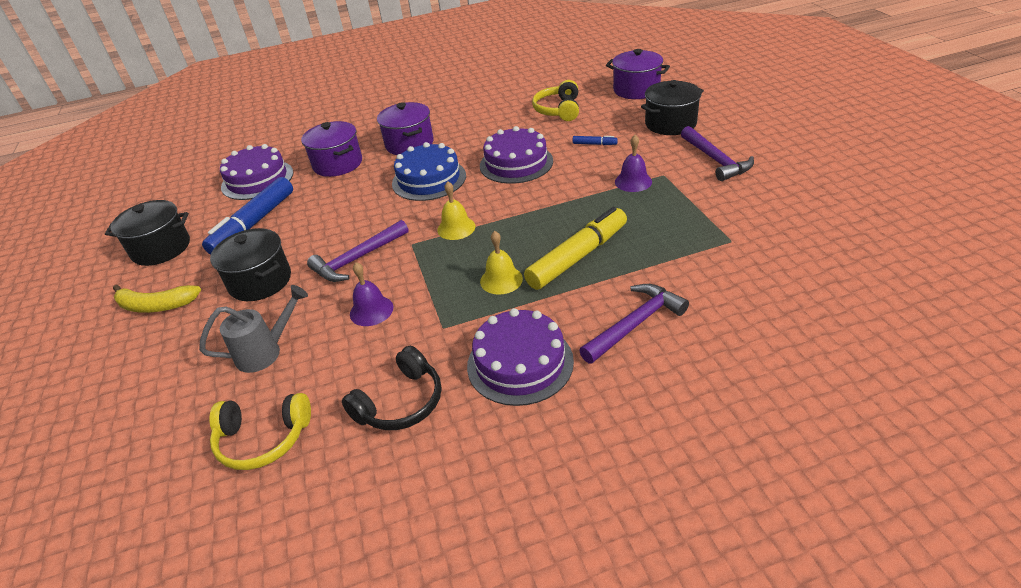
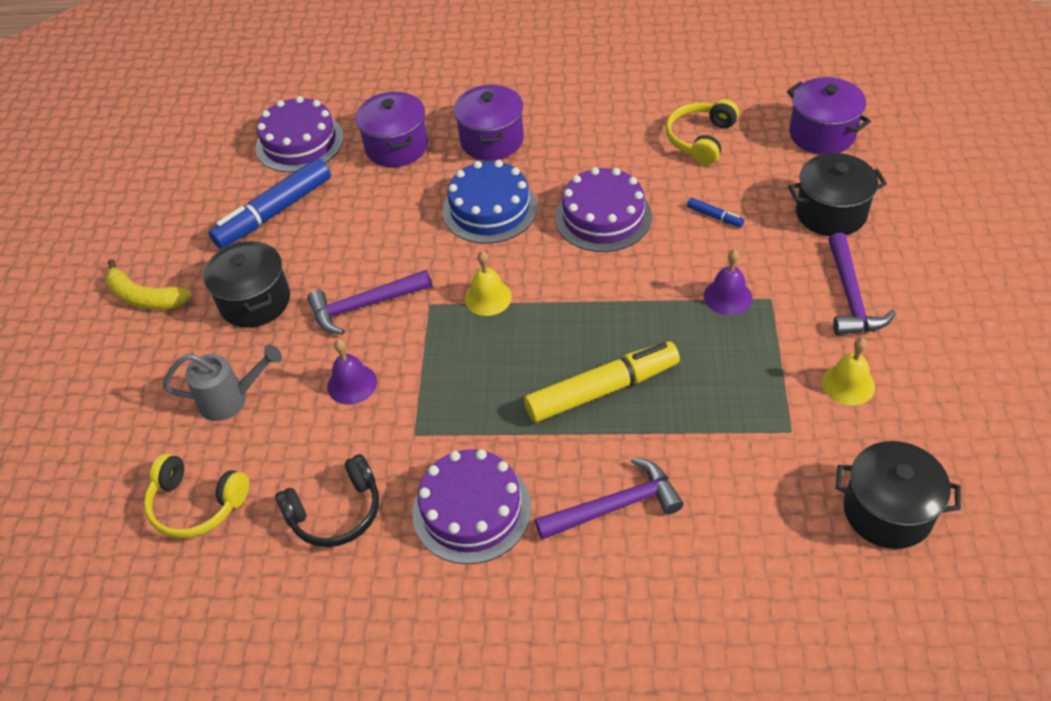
camera: 20 degrees right, 10 degrees up
black pot [105,200,190,266] -> black pot moved to [836,441,961,549]
yellow bell [480,231,523,295] -> yellow bell moved to [822,338,875,406]

